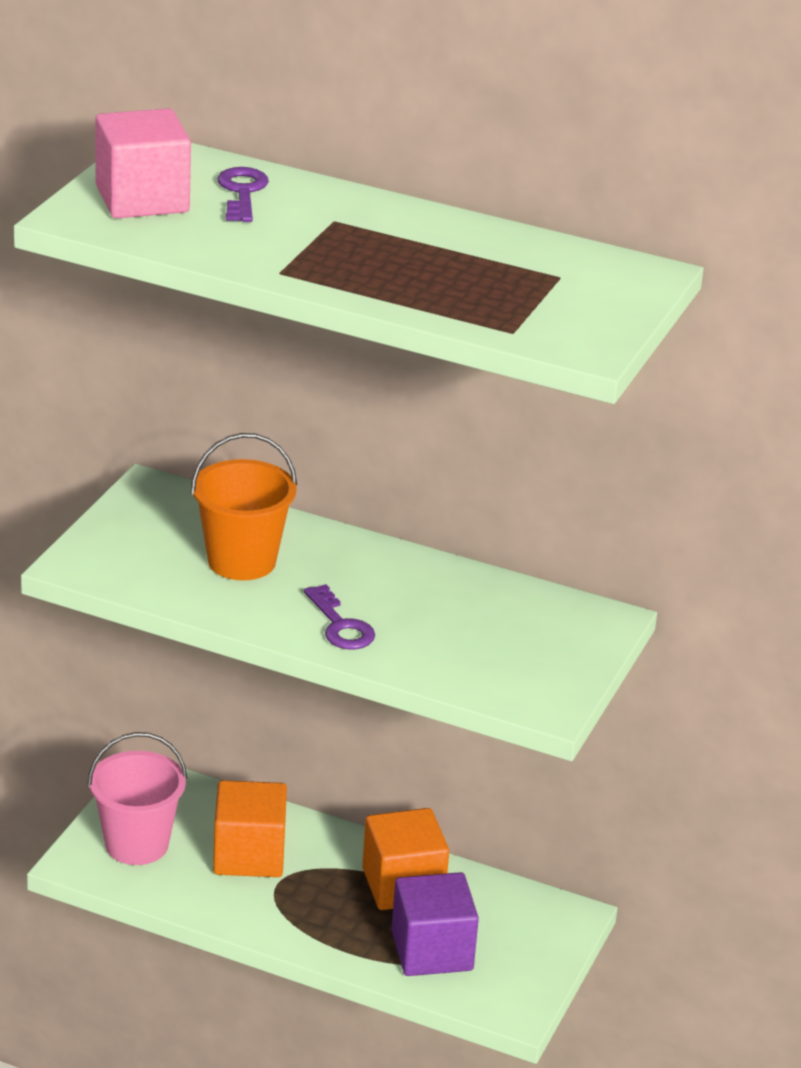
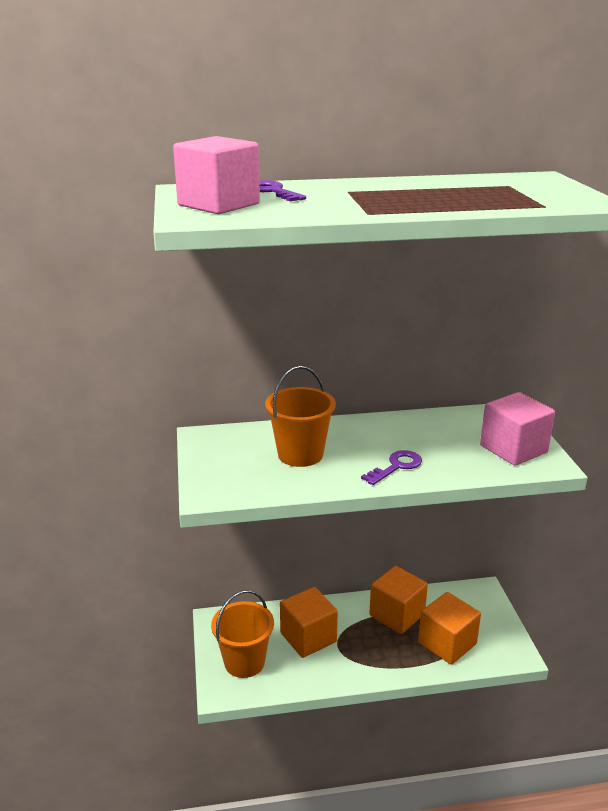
camera: 30 degrees left, 5 degrees down
pink bucket [87,732,187,865] -> orange bucket [211,590,274,678]
purple key [304,584,375,650] -> purple key turned 75 degrees counterclockwise [361,450,422,485]
purple cube [392,872,479,976] -> orange cube [418,592,481,665]
none -> pink cube [480,392,555,466]

